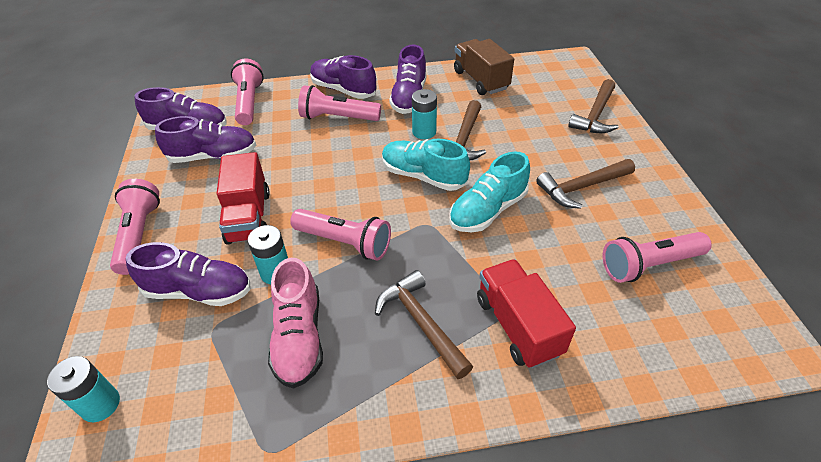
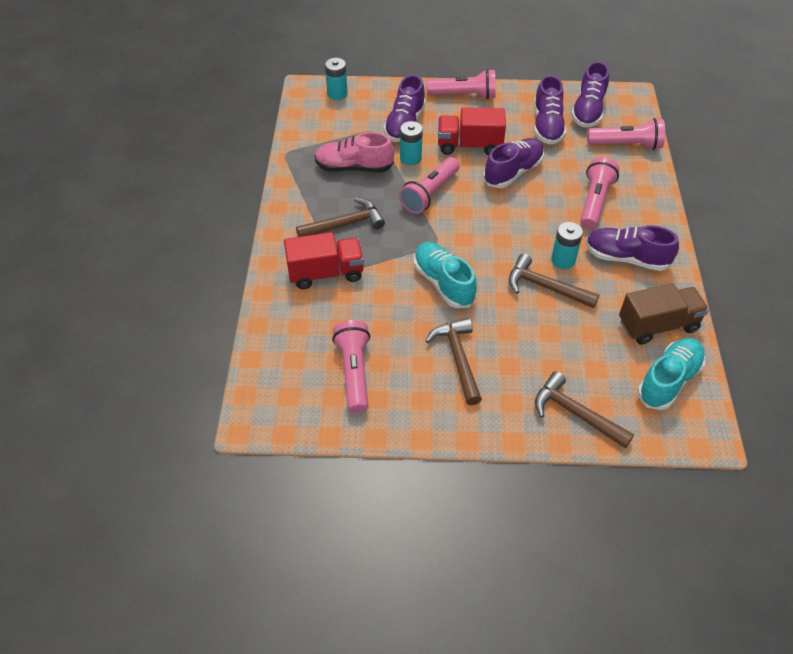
camera: 100 degrees right, 5 degrees up
purple shoe [310,55,377,99] -> purple shoe moved to [483,138,544,188]
turquoise shoe [382,139,470,191] -> turquoise shoe moved to [637,338,705,410]

